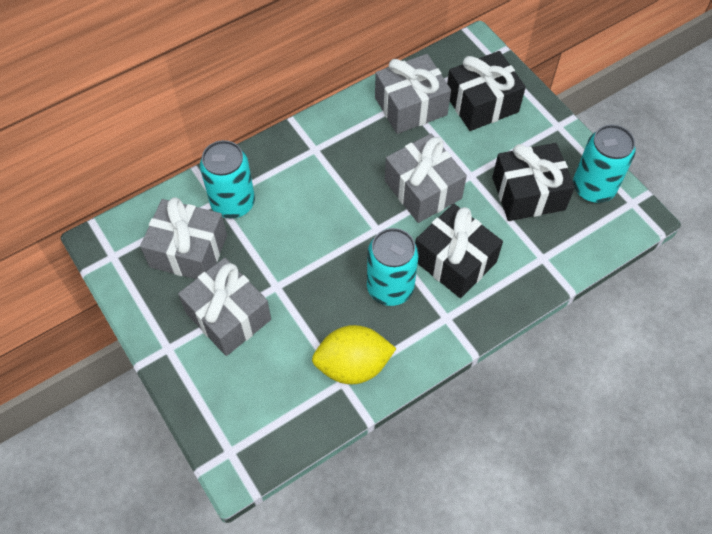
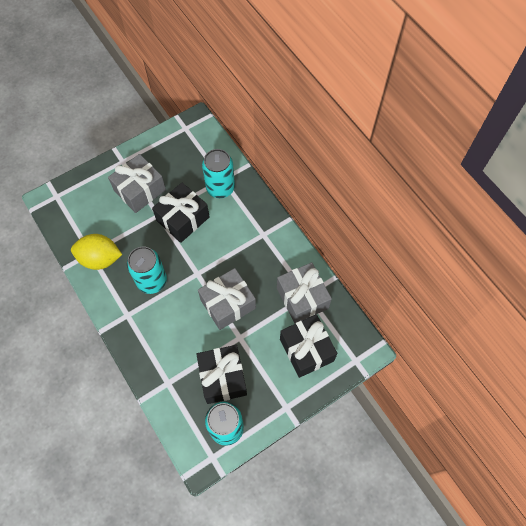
camera: 90 degrees right, 5 degrees up
grey gift [140,197,227,279] -> none
yellow lemon [312,325,397,384] -> yellow lemon turned 75 degrees counterclockwise [71,234,122,270]
black gift [415,204,503,298] -> black gift moved to [152,183,209,243]

